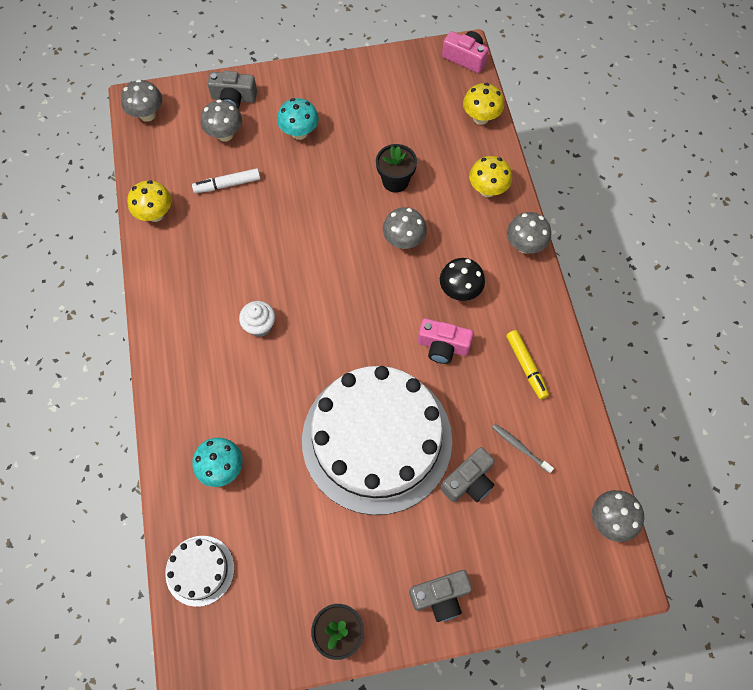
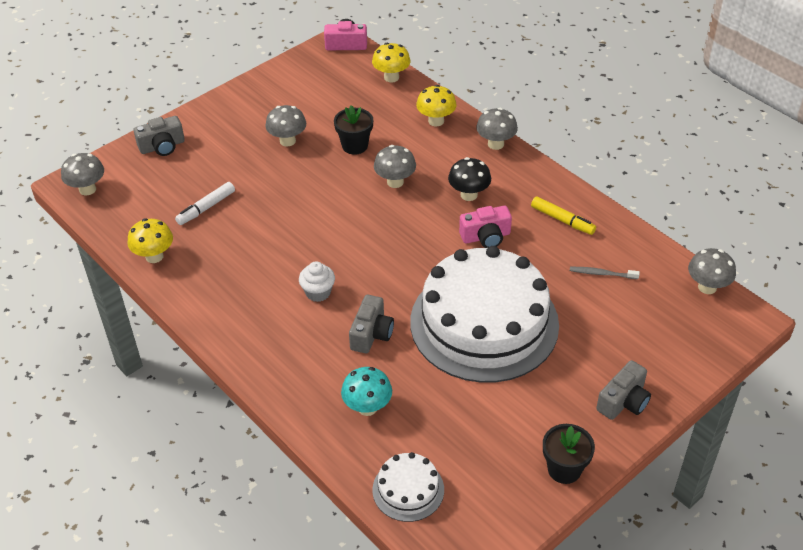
camera: 30 degrees left, 20 degrees down
grey mushroom [201,99,242,142] -> grey mushroom moved to [265,105,306,147]
turquoise mushroom [277,98,319,140] -> none
grey camera [440,447,495,502] -> grey camera moved to [349,295,394,353]

